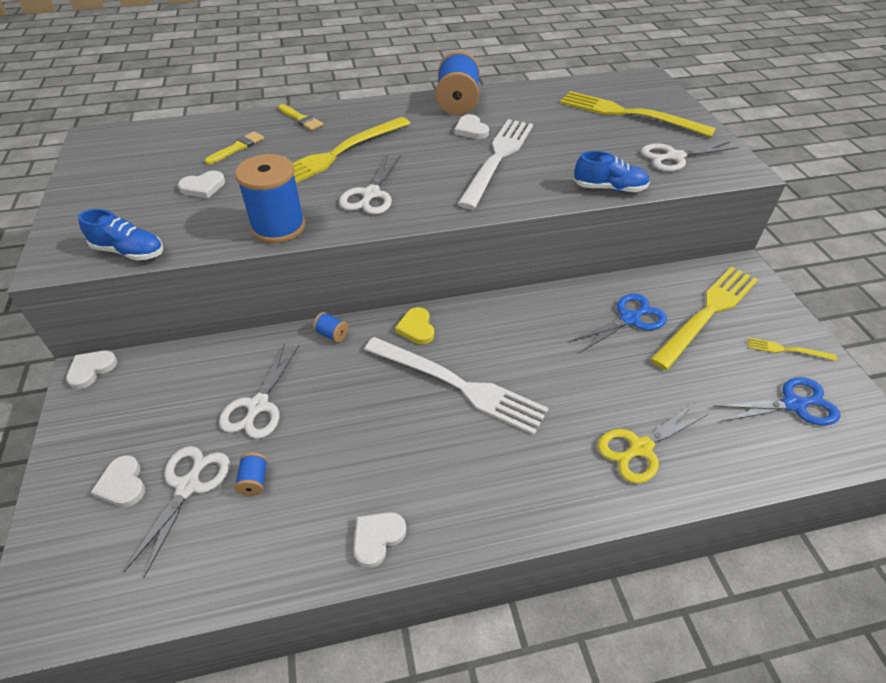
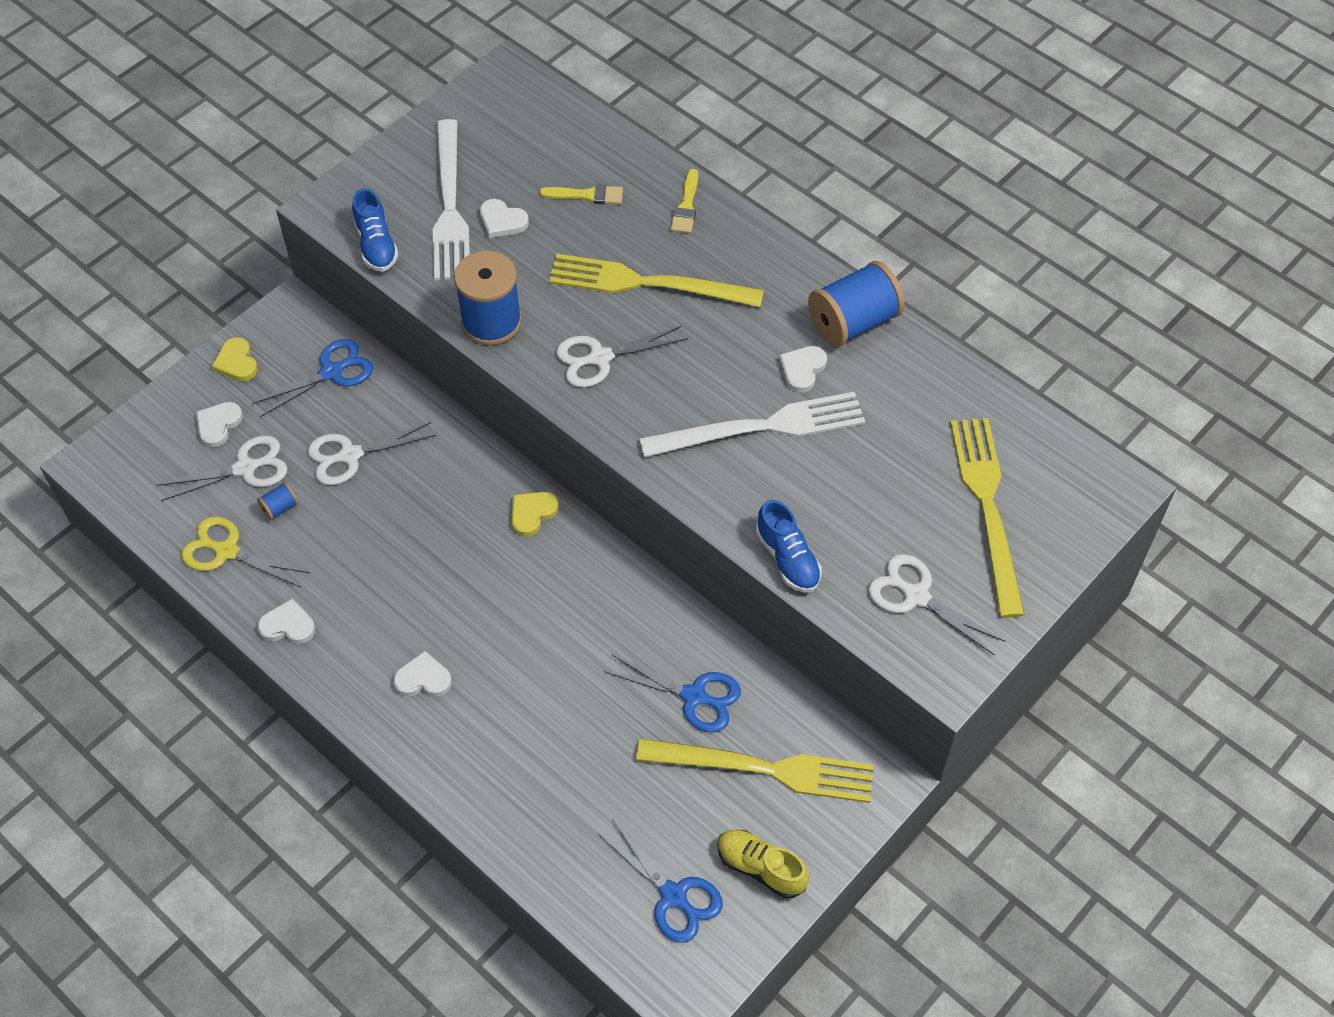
camera: 55 degrees right, 10 degrees up
white heart [66,350,117,389] -> white heart moved to [393,651,452,697]
blue spool [313,312,348,342] -> none
white fork [364,337,549,435] -> white fork moved to [433,119,470,280]
yellow scissors [598,403,708,483] -> yellow scissors moved to [181,517,310,587]
yellow fork [747,337,837,361] -> yellow shoe [718,830,809,899]
none -> yellow heart [212,337,258,381]
none -> blue scissors [252,339,373,417]

